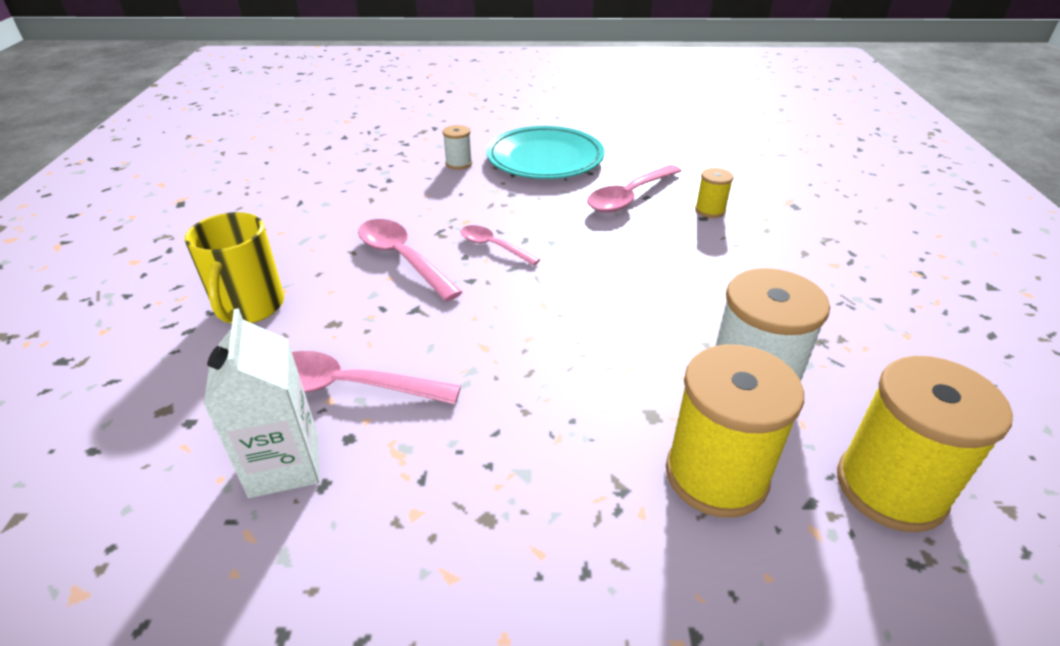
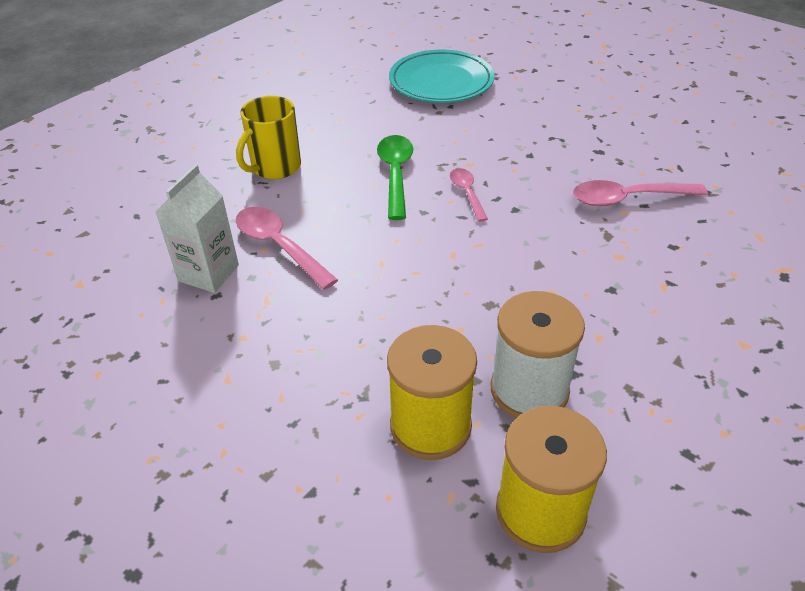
camera: 40 degrees right, 5 degrees up
pink spoon [358,219,462,301] -> green spoon [377,135,413,220]
white spool [443,125,472,170] -> none
turquoise plate [486,126,605,179] -> turquoise plate moved to [389,50,495,103]
yellow spool [695,168,734,218] -> none

